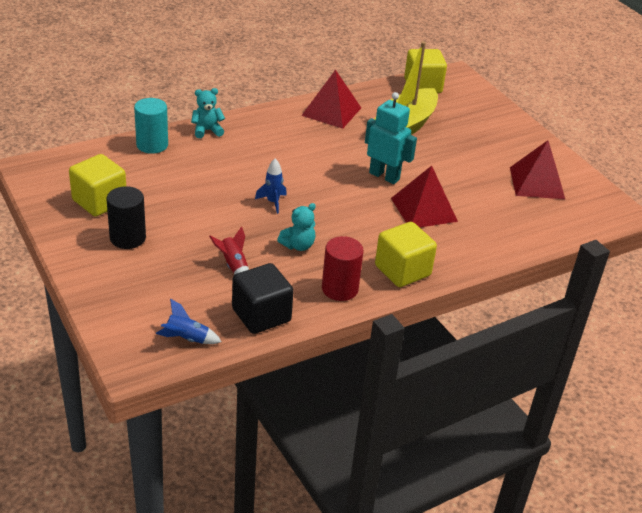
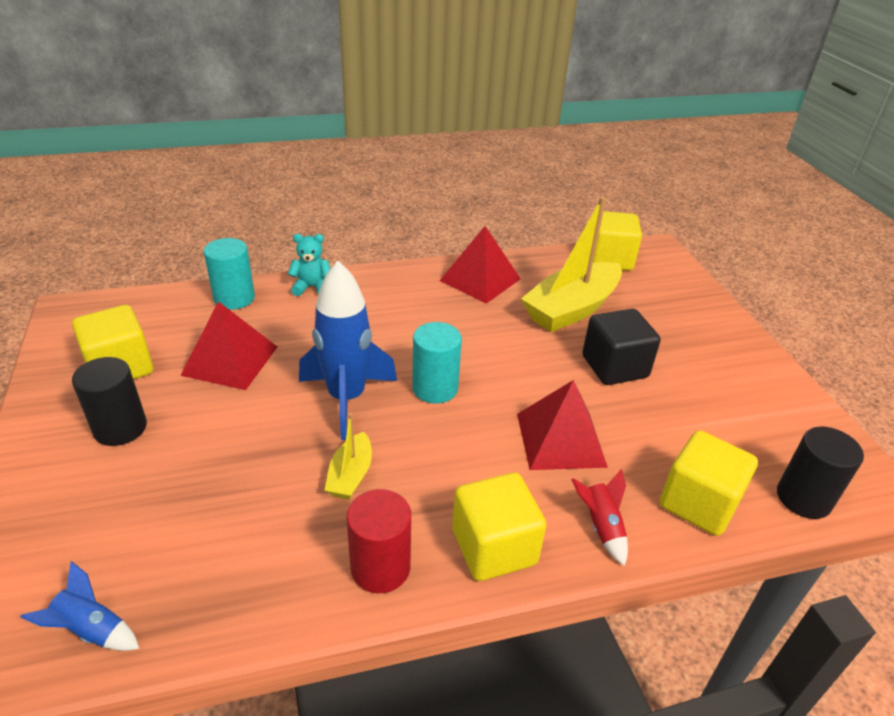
camera: 15 degrees right, 0 degrees up
red rocket [209,226,249,274] -> red rocket moved to [571,469,628,566]
black cube [232,263,294,334] -> black cube moved to [582,309,661,385]
blue rocket [255,159,287,214] -> blue rocket [299,261,397,440], size x2.16
turquoise teddy bear [277,203,316,251] -> yellow boat [325,413,372,500]
turquoise robot [365,92,417,184] -> none
red pyramid [510,140,565,199] -> red pyramid moved to [180,301,277,390]
none -> turquoise cylinder [412,322,462,404]
none -> yellow cube [660,430,758,536]
none -> black cylinder [777,427,864,519]

